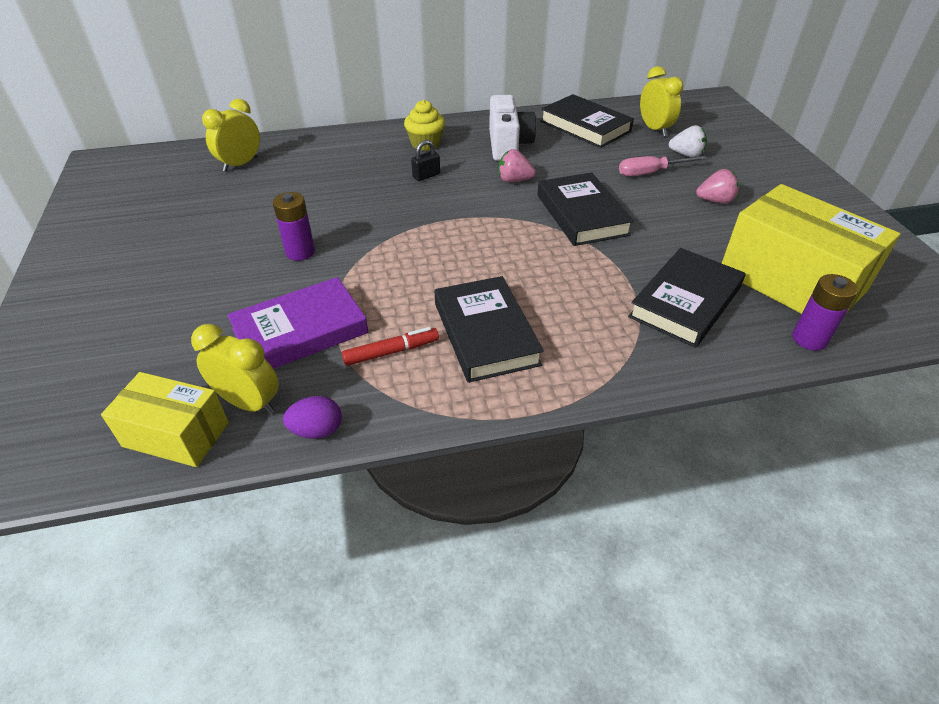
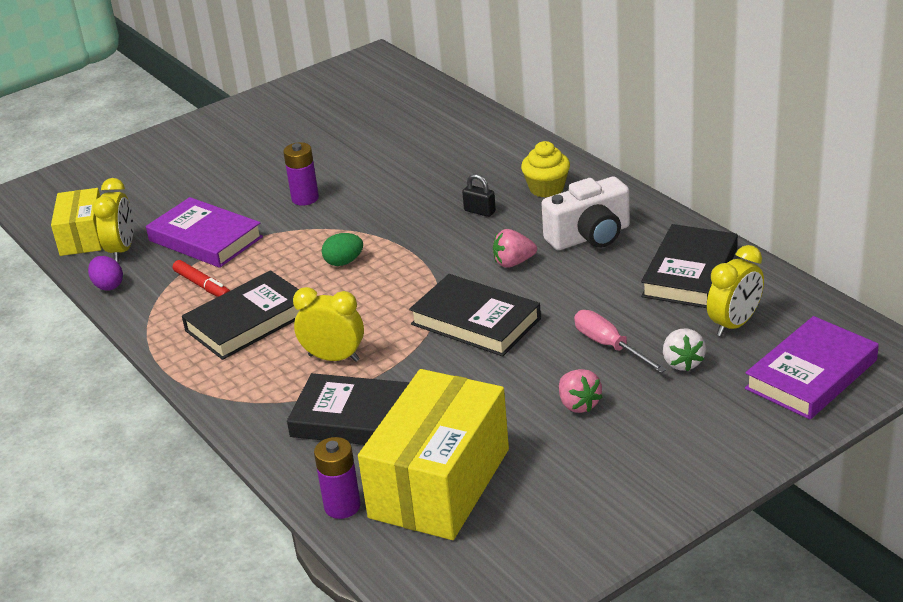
camera: 70 degrees right, 10 degrees down
yellow clock [202,99,260,172] -> yellow clock moved to [293,287,364,362]
pink strawberry [499,149,536,182] -> pink strawberry turned 90 degrees counterclockwise [493,229,537,268]
black book [537,172,634,246] -> black book turned 75 degrees clockwise [409,274,541,356]
none -> green egg [322,233,363,266]
none -> purple book [745,316,879,420]

